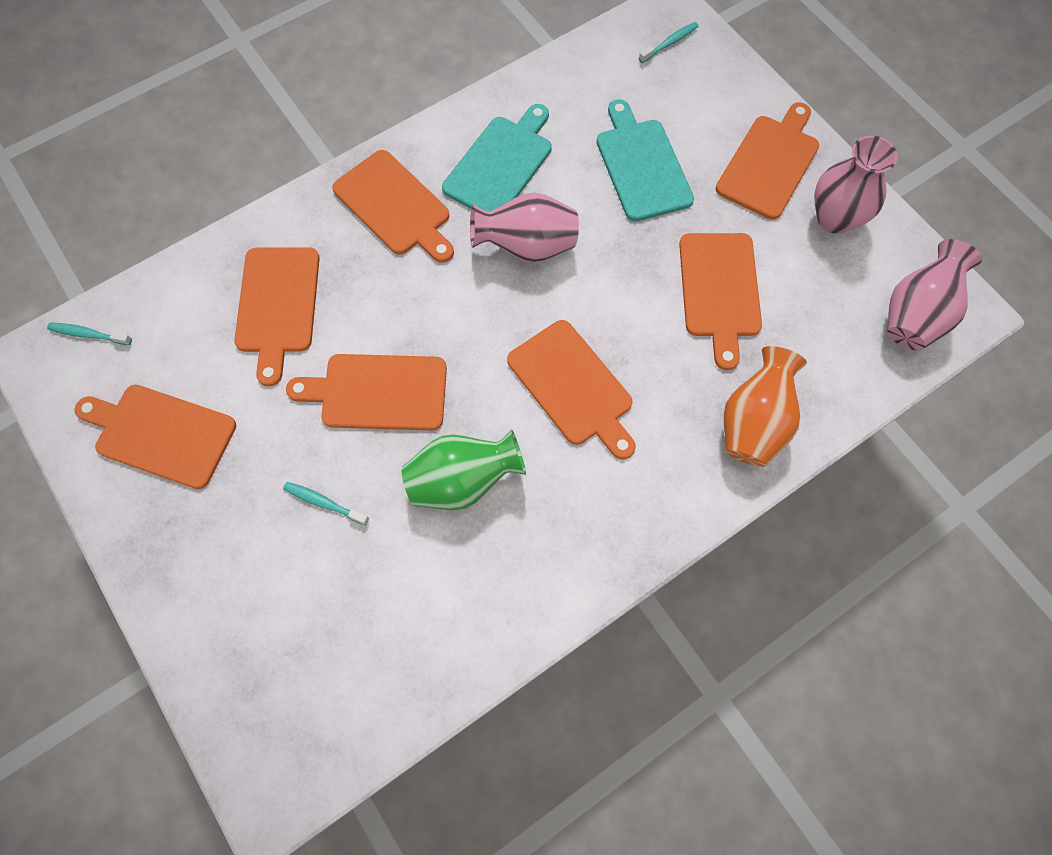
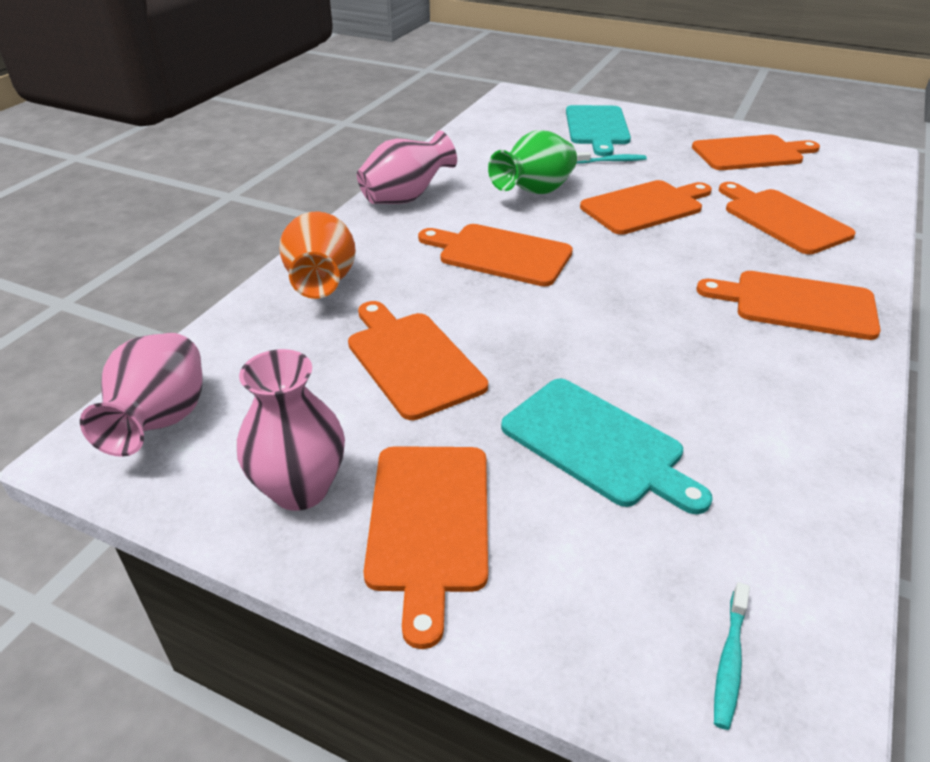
camera: 150 degrees right, 30 degrees down
turquoise toothbrush [47,322,132,345] -> none
turquoise cutting board [442,104,552,211] -> turquoise cutting board moved to [566,105,631,156]
pink vase [470,192,579,263] -> pink vase moved to [357,130,457,204]

